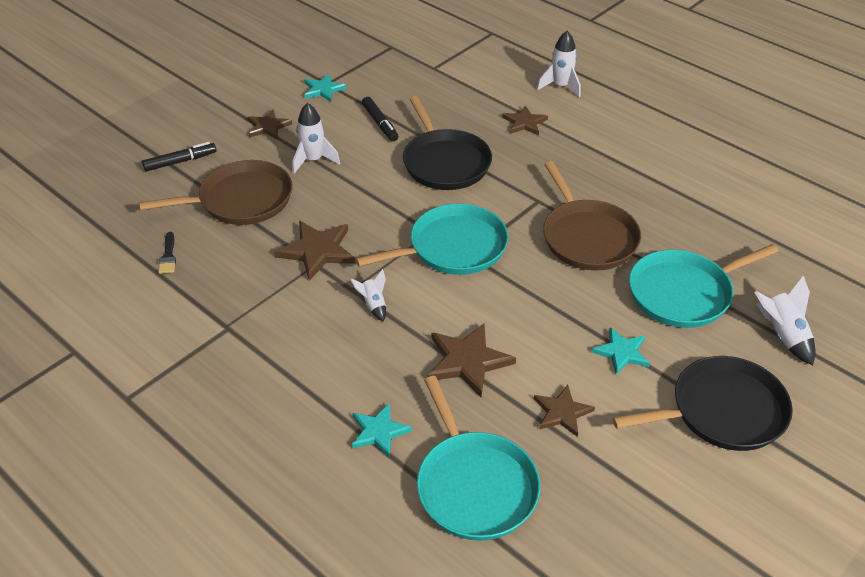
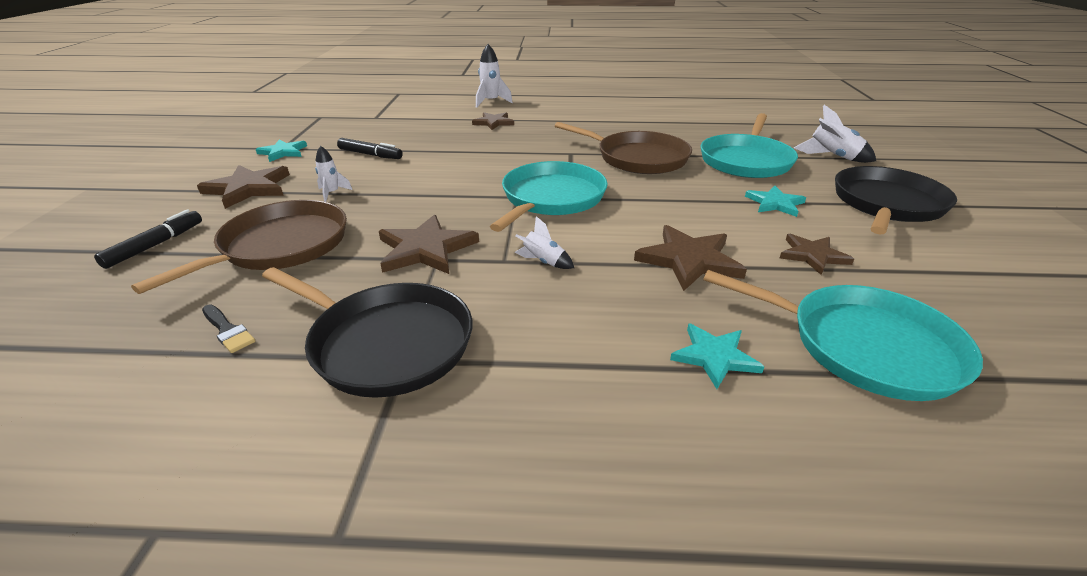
camera: 40 degrees left, 10 degrees down
brown star [247,109,292,139] -> brown star [197,165,290,209], size x1.54
white rocket [293,103,340,174] -> white rocket [315,146,352,202], size x0.62
black pan [403,96,492,190] -> black pan moved to [262,267,473,398]

